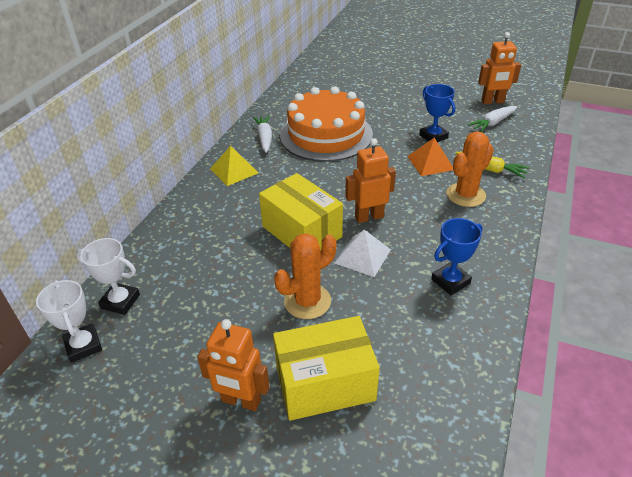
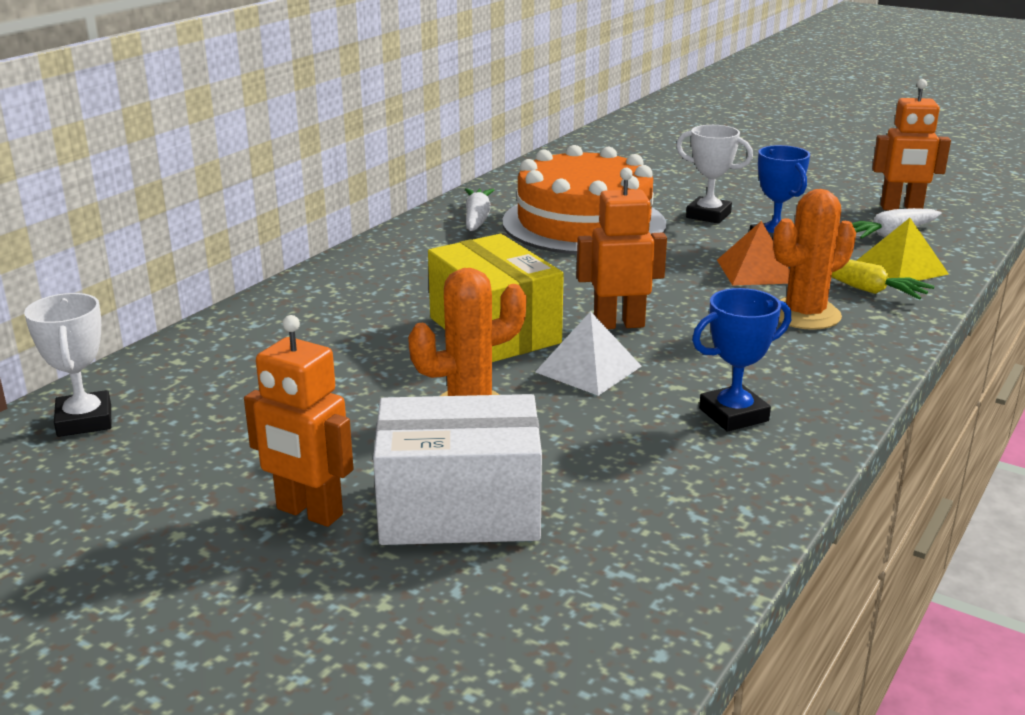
camera: 10 degrees right, 15 degrees down
white trophy [76,238,140,315] -> white trophy moved to [676,125,753,224]
yellow pyramid [210,146,258,186] -> yellow pyramid moved to [856,218,949,281]
yellow box [273,316,380,421] -> white box [373,394,542,545]

